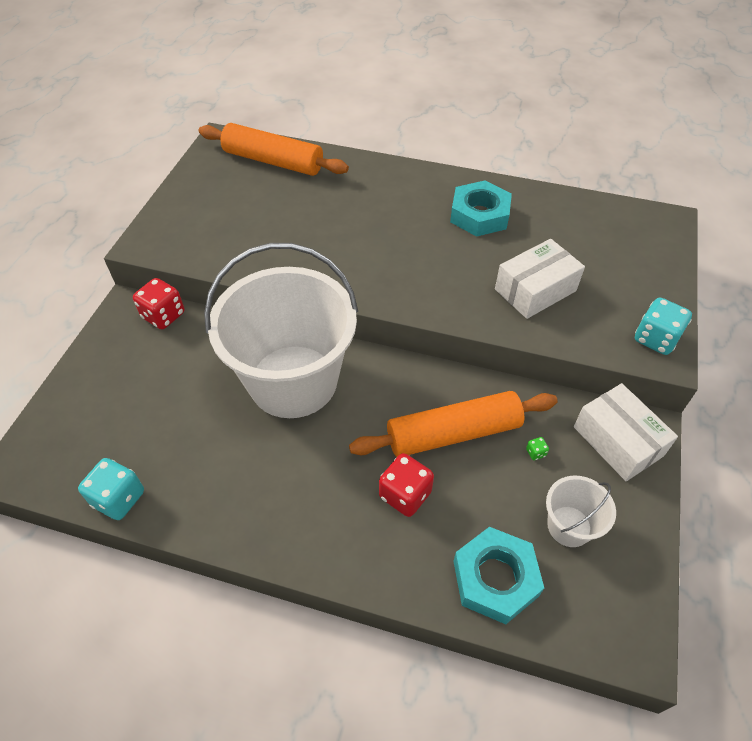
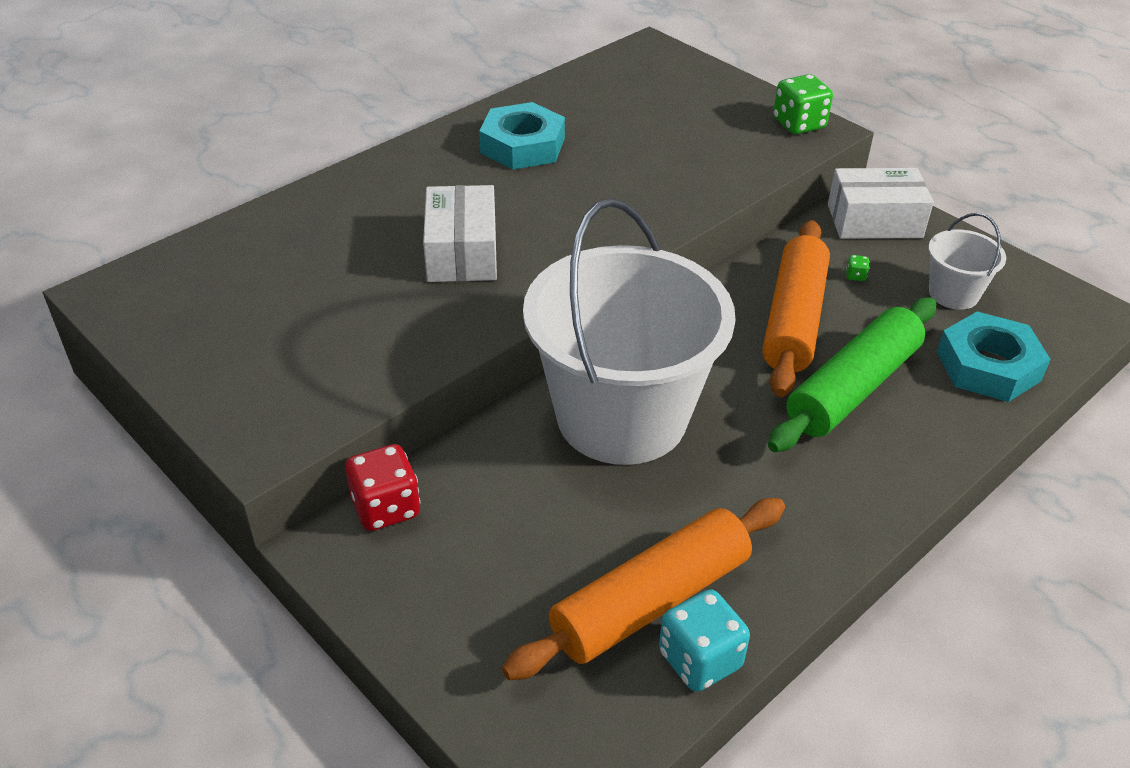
camera: 60 degrees left, 10 degrees down
orange rolling pin [199,123,349,176] -> orange rolling pin moved to [502,498,785,680]
red dice [379,453,434,517] -> green rolling pin [768,297,937,452]
white box [495,239,585,319] -> white box moved to [423,185,497,282]
turquoise dice [635,298,692,355] -> green dice [773,74,833,134]

